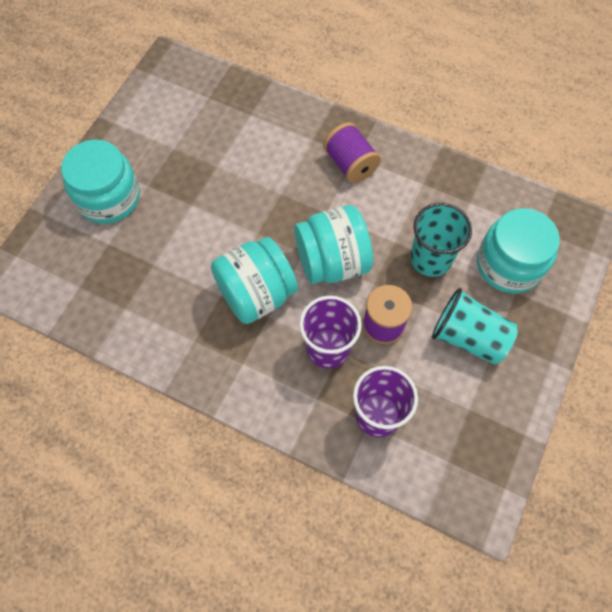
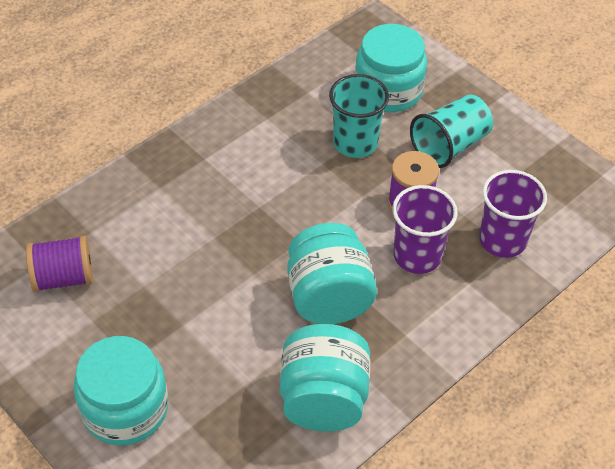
camera: 70 degrees left, 15 degrees down
turquoise jar [294,205,373,284] -> turquoise jar moved to [280,324,370,432]
purple spool [323,122,381,183] -> purple spool moved to [26,236,93,292]

